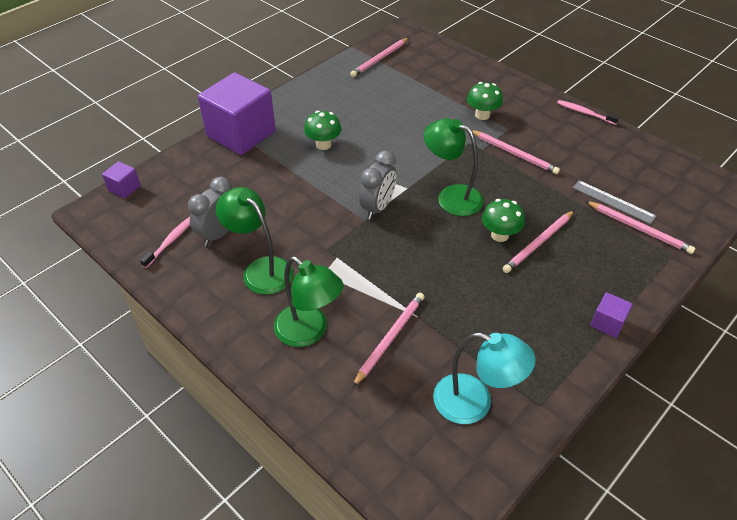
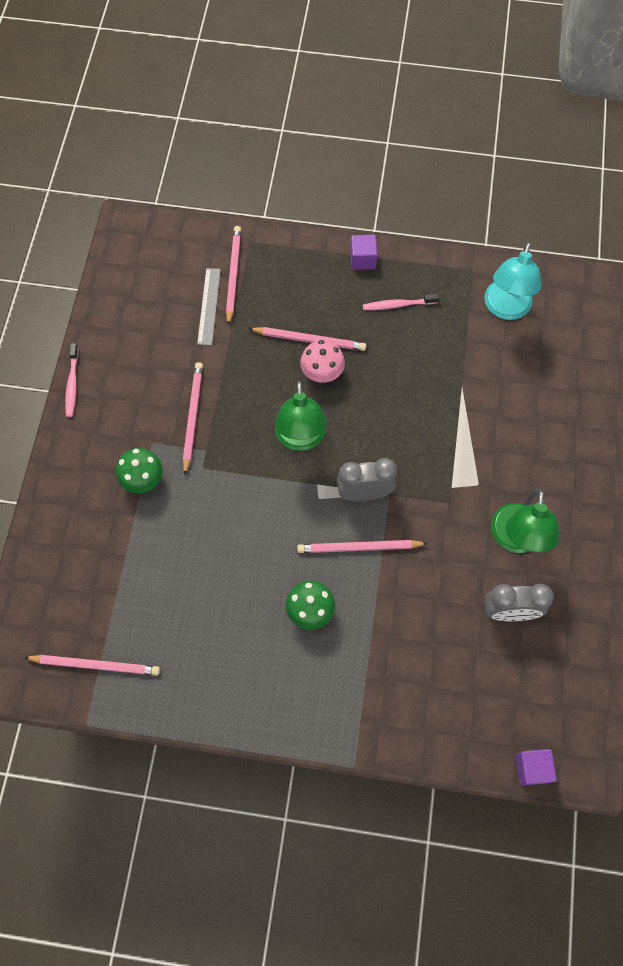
camera: 125 degrees left, 20 degrees up
pink toothbrush [140,217,190,268] -> pink toothbrush moved to [363,294,439,310]
purple cube [198,72,276,155] -> none
green lamp [274,256,343,347] -> none
pink pencil [352,293,424,387] -> pink pencil moved to [297,540,428,553]
turquoise lamp [433,332,535,424] -> turquoise lamp turned 150 degrees counterclockwise [484,242,541,320]
green mushroom [482,199,525,242] -> pink mushroom [300,340,345,383]

